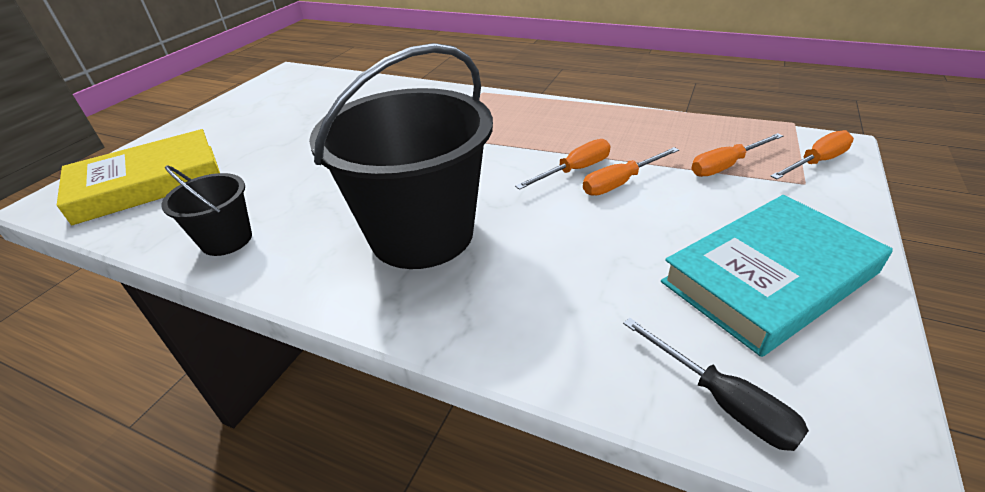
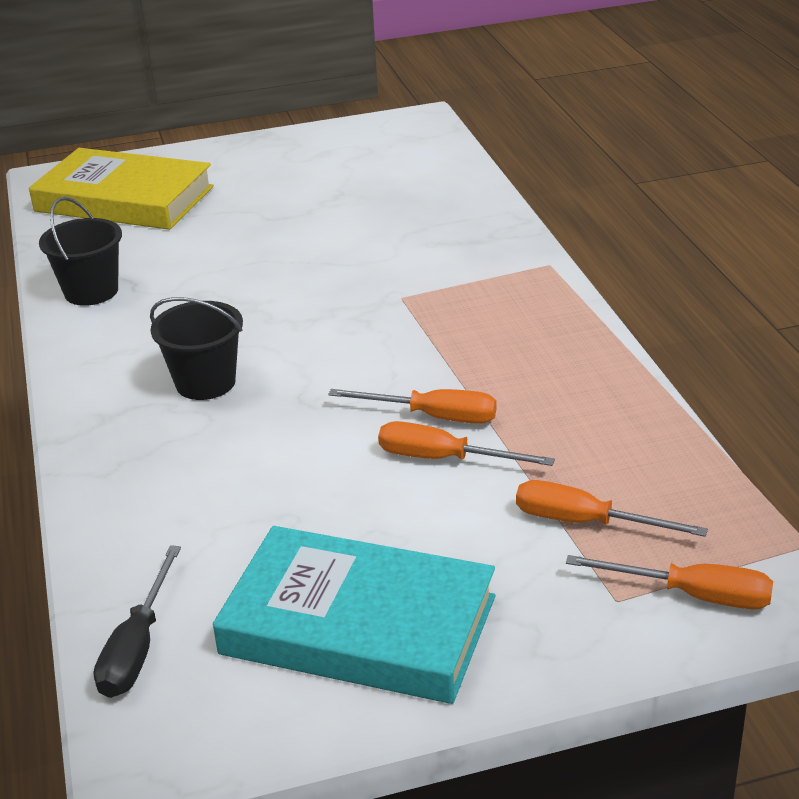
camera: 50 degrees right, 5 degrees down
black bucket [309,43,493,269] -> black bucket [150,297,243,400], size x0.48

